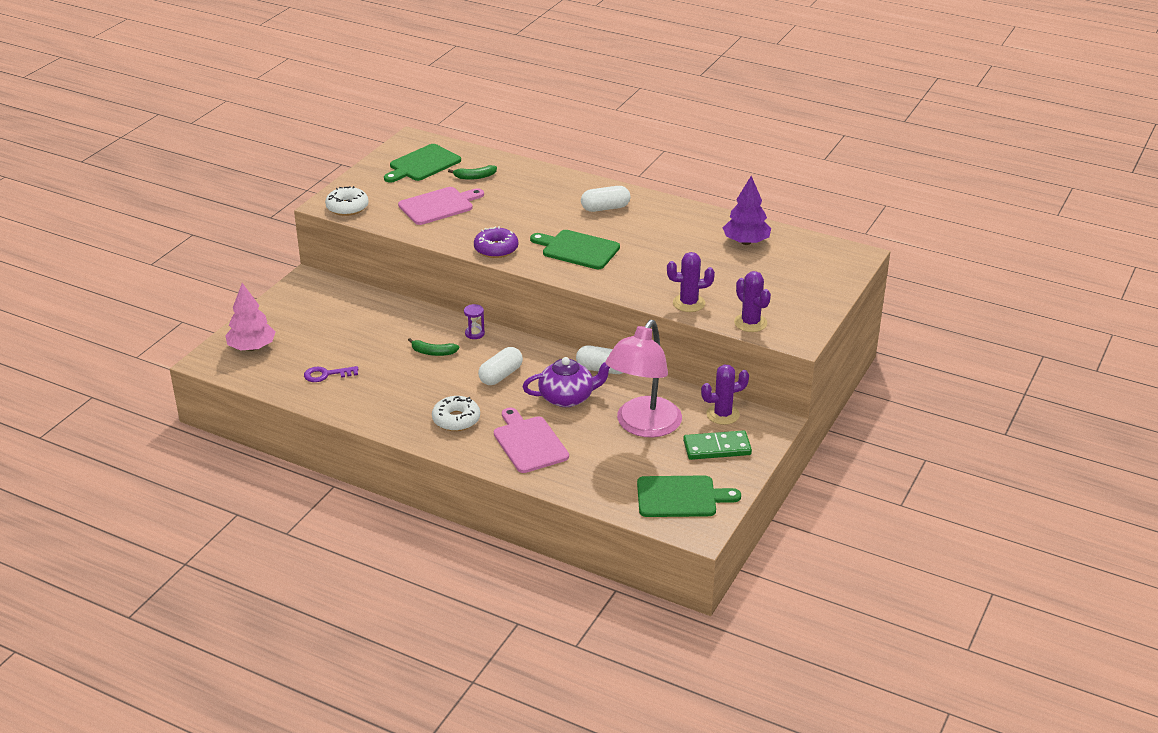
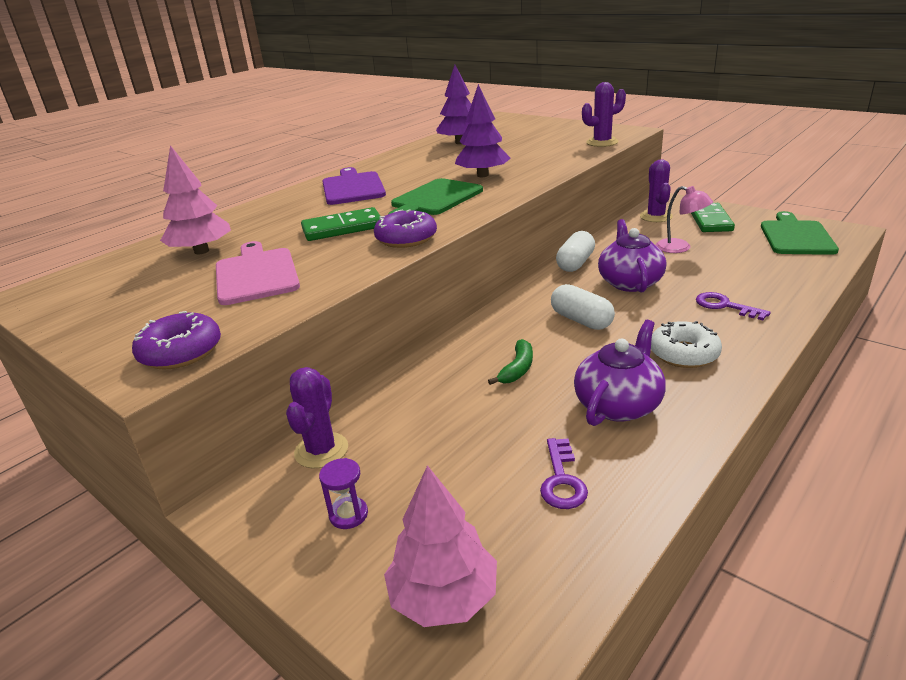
camera: 75 degrees left, 5 degrees down
white donut [325,186,369,216] -> purple donut [132,311,221,369]
green cutting board [384,144,461,183] -> none
green banana [448,165,497,180] -> pink tree [160,145,231,254]
purple hourglass [464,304,485,339] -> purple hourglass moved to [319,458,368,529]
pink cutting board [494,408,569,473] -> purple key [696,292,771,320]
white capsule [581,186,630,212] -> purple cutting board [323,167,386,205]
pink lamp [605,320,682,438] -> pink lamp [656,186,713,253], size x0.49
purple cactus [667,252,715,312] -> purple cactus moved to [286,367,348,468]
none -> green domino [301,207,380,241]
none -> purple tree [455,84,511,177]
none -> purple teapot [574,320,666,426]

